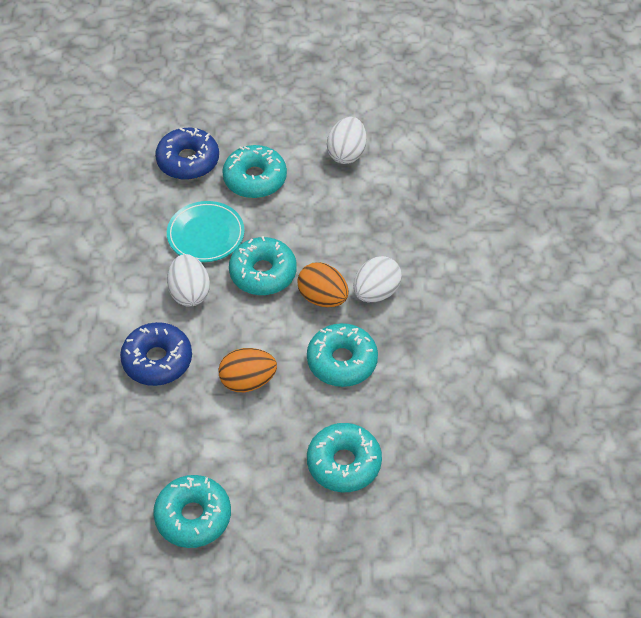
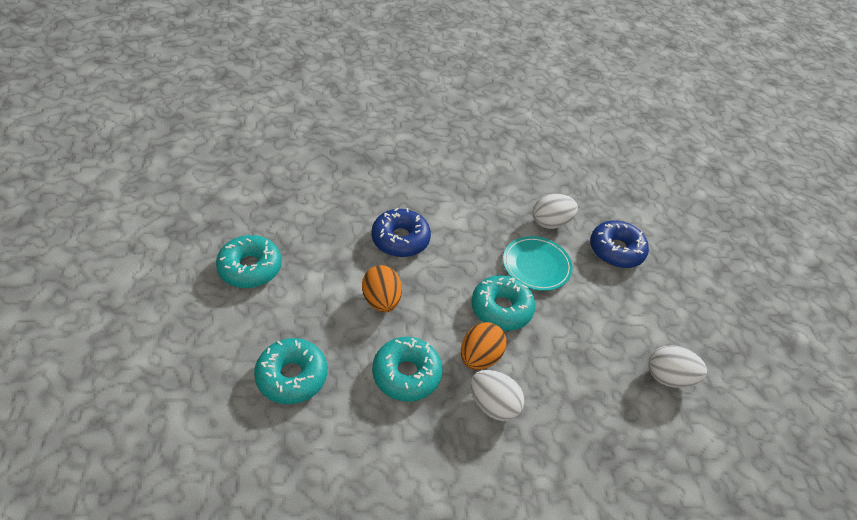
camera: 80 degrees right, 5 degrees down
white egg [167,254,210,307] -> white egg moved to [533,194,578,229]
turquoise donut [222,145,287,198] -> none

